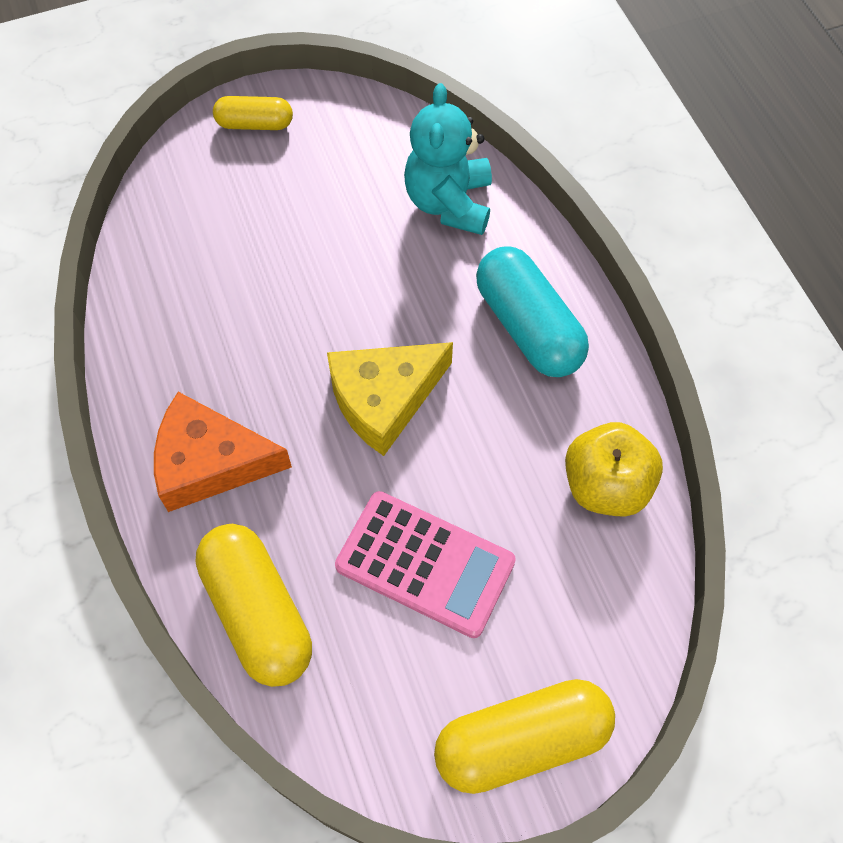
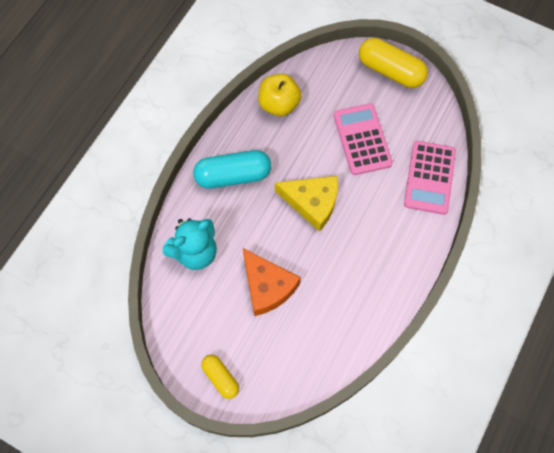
camera: 130 degrees left, 5 degrees up
orange cheese [154,392,292,512] -> orange cheese moved to [243,248,301,316]
yellow capsule [196,524,312,687] -> pink calculator [404,141,456,215]
turquoise capsule [476,247,589,377] -> turquoise capsule turned 60 degrees clockwise [193,150,271,189]

